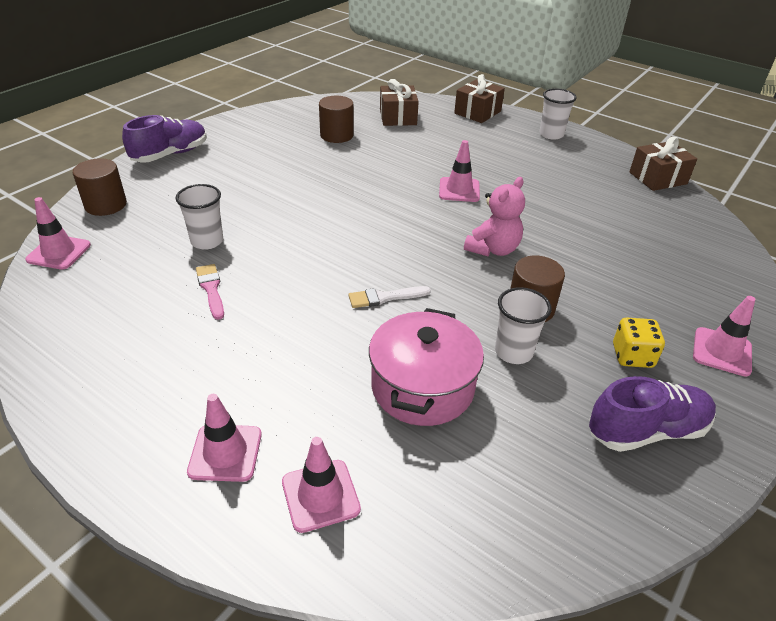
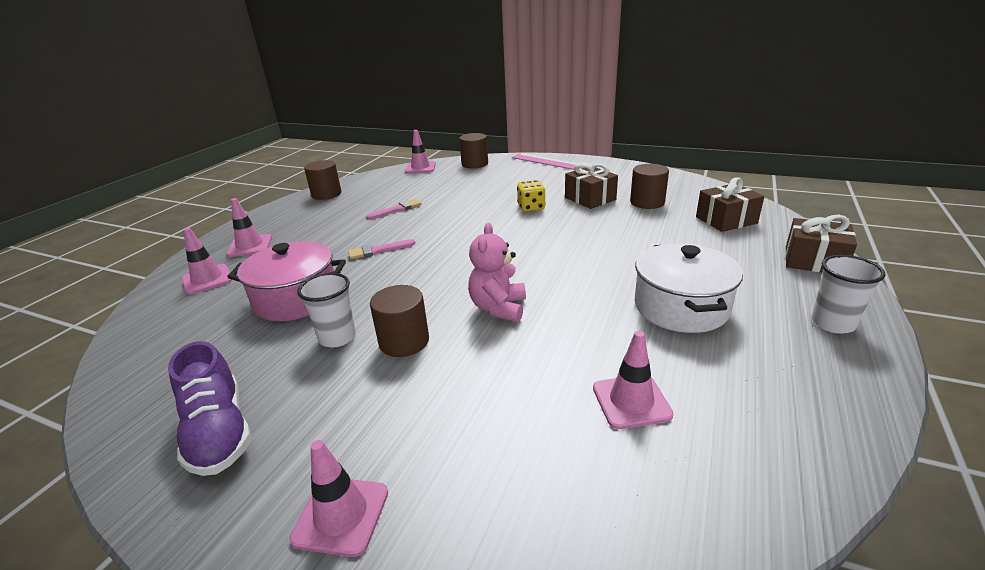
camera: 80 degrees right, 10 degrees down
purple shoe [122,115,207,163] -> pink ruler [512,153,585,170]
white cup [176,184,223,250] -> none
white brush [348,286,431,308] -> none
pink traffic cone [439,140,480,202] -> pink traffic cone moved to [593,331,674,429]
pink teddy bear [464,177,525,256] -> pink teddy bear turned 75 degrees clockwise [468,223,526,322]
yellow dice [613,317,665,368] -> yellow dice moved to [517,180,546,212]
brown gift [629,137,697,191] -> brown gift moved to [565,162,618,209]
none -> brown cylinder [304,160,341,200]
none -> pink brush [348,239,415,259]
none -> white pot [635,243,743,333]

